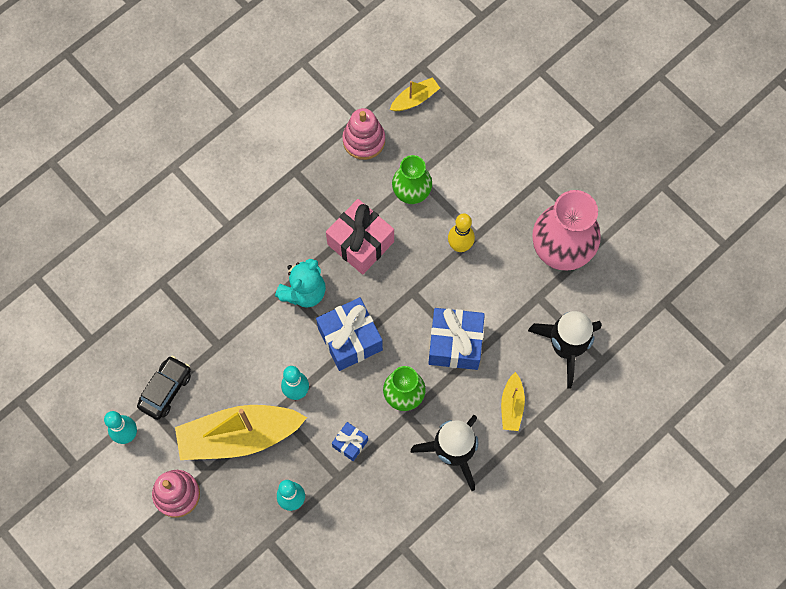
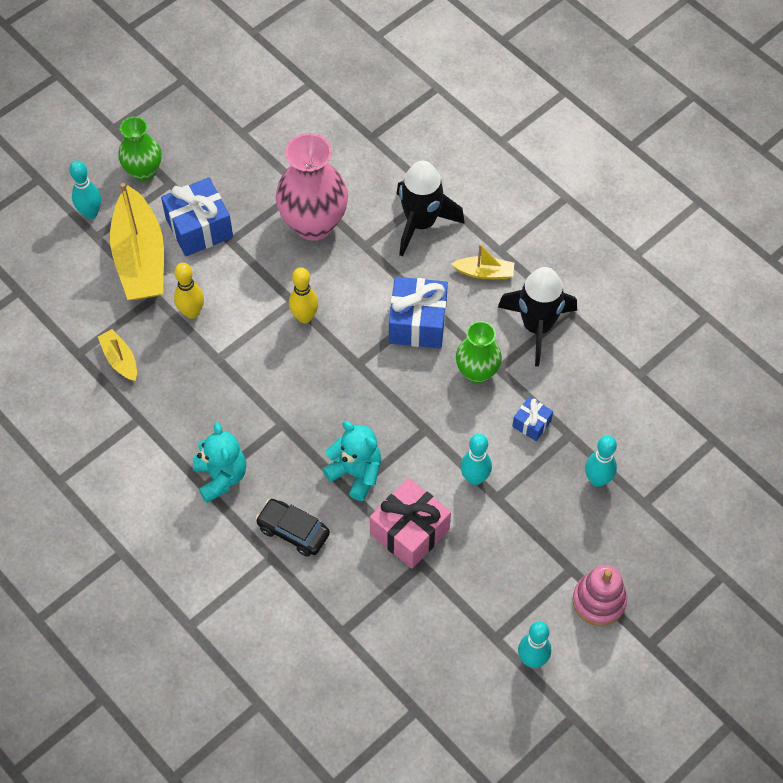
camera: 90 degrees left, 10 degrees down
black car [137,356,191,420] -> black car moved to [255,499,330,557]
yellow boat [175,405,307,460] -> yellow boat moved to [110,183,164,300]
blue gift [316,297,383,371] -> blue gift moved to [161,178,233,256]
pink gift [326,199,394,274] -> pink gift moved to [370,478,451,569]
pink stacking toy [342,108,385,160] -> none
green vase [392,155,432,204] -> green vase moved to [118,117,162,181]
none -> turquoise bowling pin [69,160,101,219]
none -> yellow bowling pin [174,263,204,319]
none -> turquoise teddy bear [193,422,246,503]

